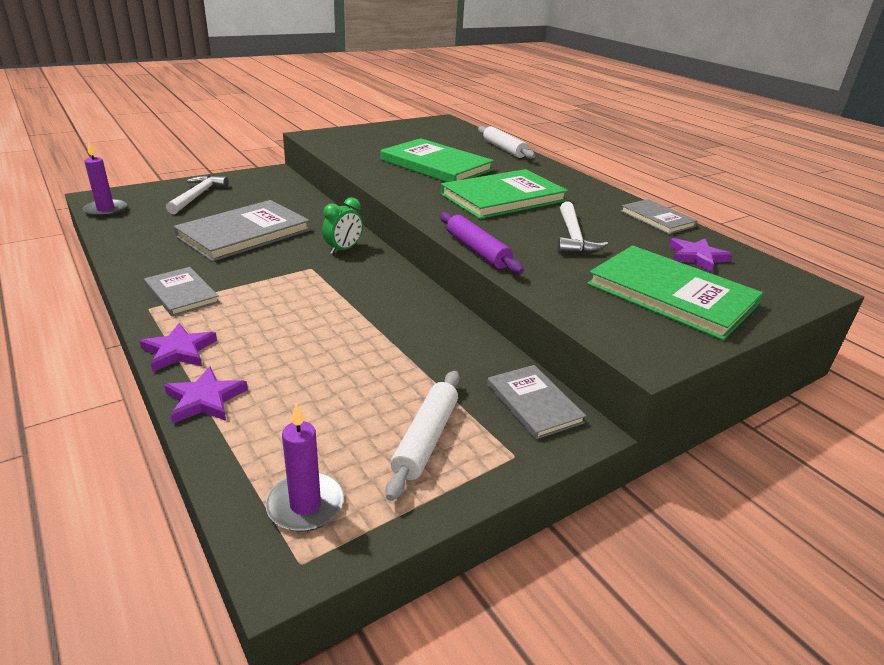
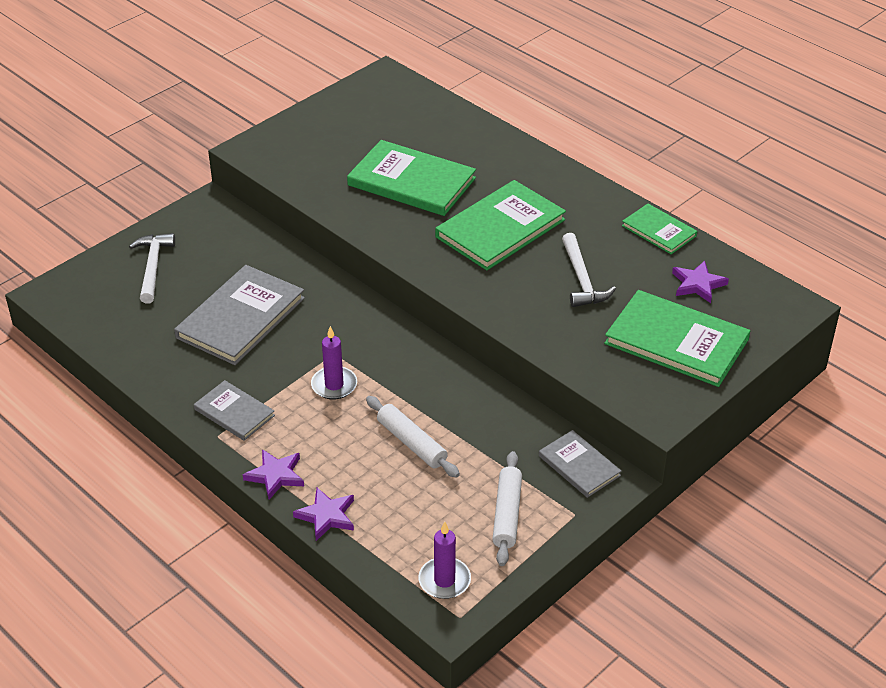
camera: 10 degrees left, 10 degrees up
purple candle [83,142,127,217] -> purple candle moved to [311,326,357,400]
green clock [322,197,363,254] -> none
purple rolling pin [440,212,524,274] -> none
white rolling pin [478,126,535,159] -> white rolling pin moved to [366,396,460,478]
grey book [621,199,697,234] -> green book [622,204,697,254]

